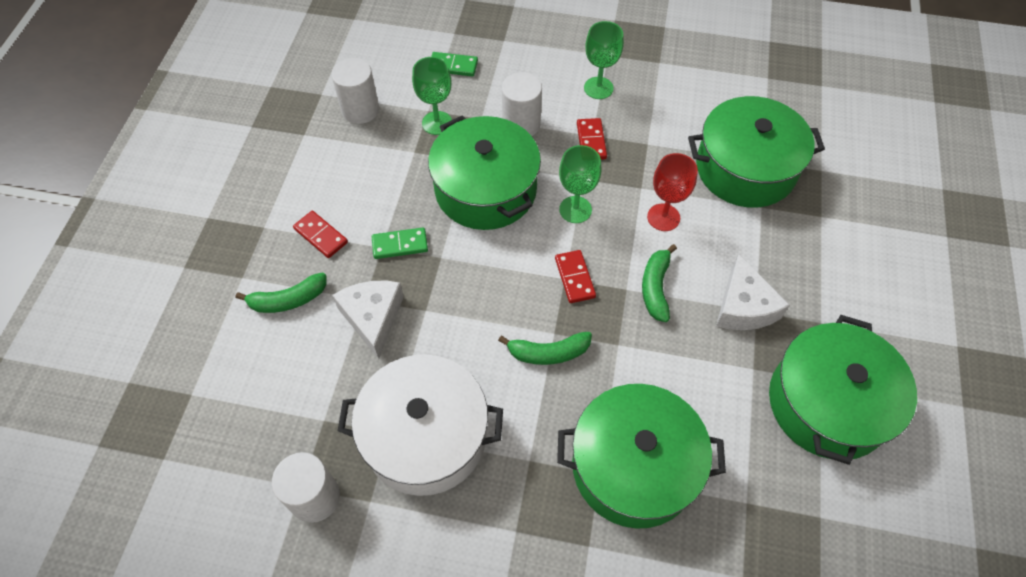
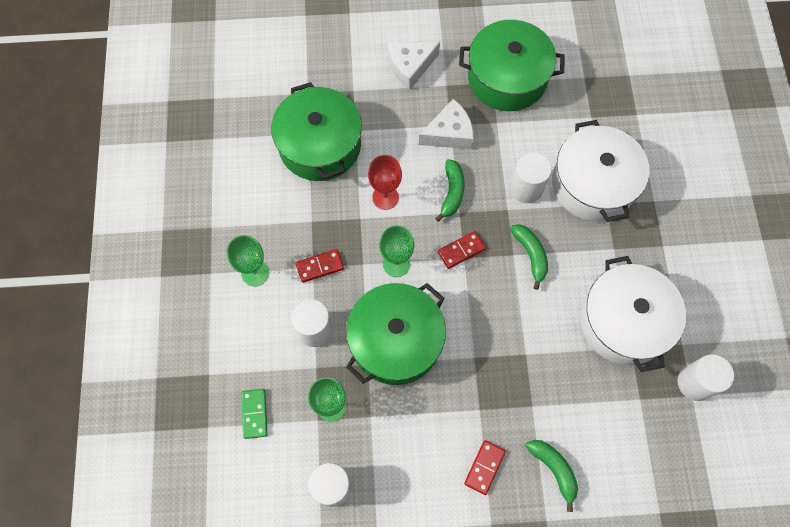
camera: 105 degrees left, 10 degrees up
white cheese [332,281,404,359] -> white cheese moved to [388,42,440,90]
green domino [372,227,428,259] -> none
green pot [557,384,726,529] -> white pot [552,120,650,222]
green banana [642,244,677,322] -> green banana turned 75 degrees counterclockwise [435,159,465,222]
none -> white cylinder [510,153,552,203]

